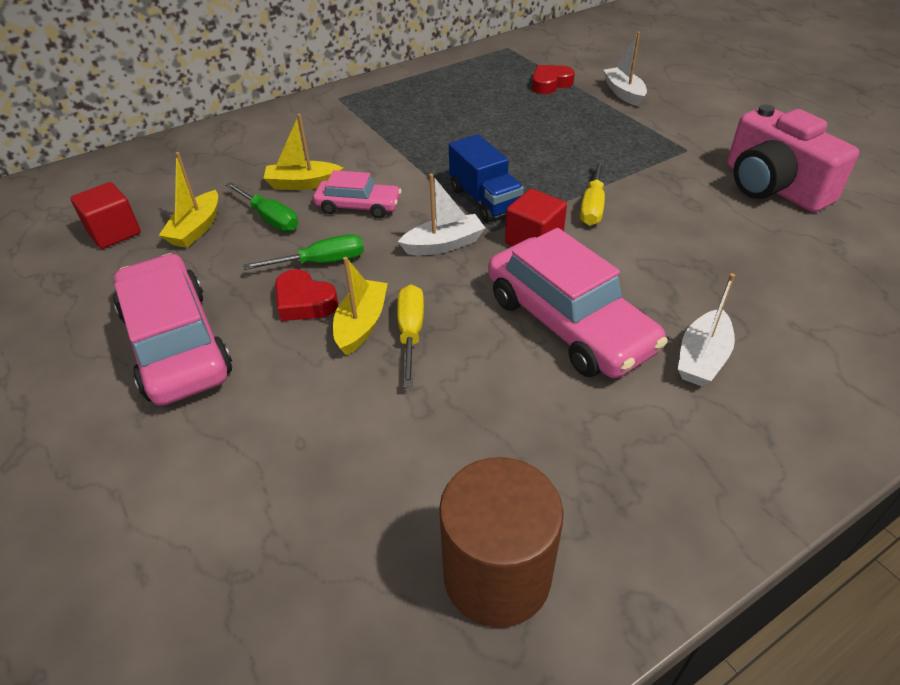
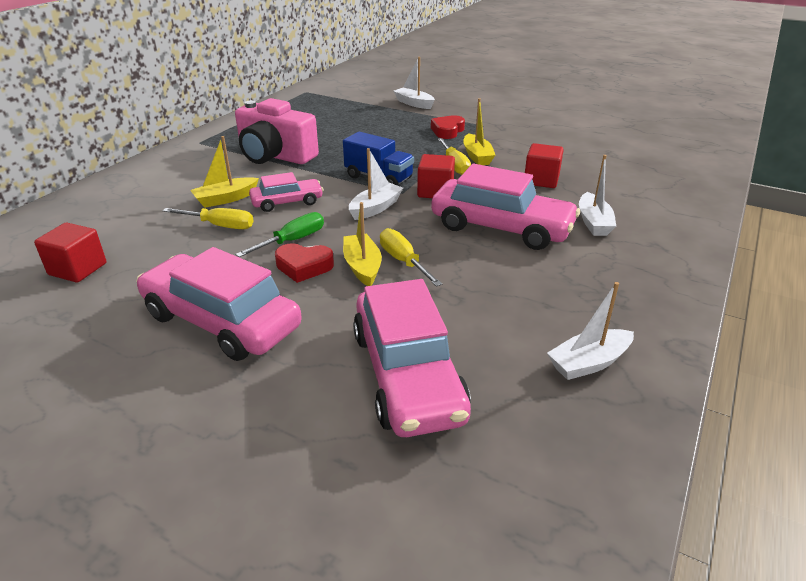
camera: 30 degrees left, 10 degrees down
yellow boat [159,152,218,248] -> yellow boat moved to [463,98,495,165]
green screwdriver [225,182,298,232] -> yellow screwdriver [163,208,253,229]
brown cylinder [439,457,564,628] -> white boat [547,282,634,380]
red heart [532,65,575,94] -> red heart moved to [431,115,465,139]
pink camera [727,104,859,212] -> pink camera moved to [235,98,319,164]
none -> pink car [353,279,471,437]
none -> red cube [525,143,564,188]

